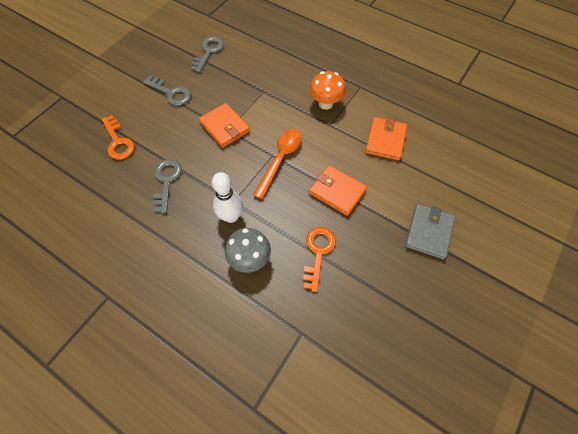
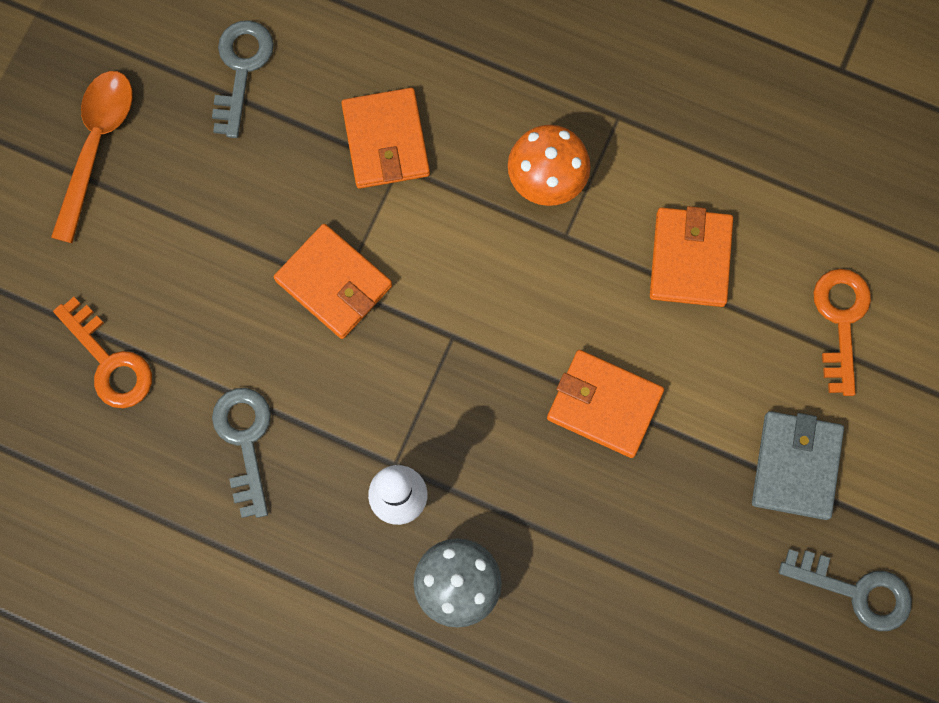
camera: 10 degrees left, 15 degrees up
grey key [143,76,191,106] -> grey key moved to [779,549,912,631]
orange spoon [253,129,302,199] -> orange spoon moved to [51,71,133,243]
orange key [303,227,336,292] -> orange key moved to [813,269,871,396]
none -> orange wallet [341,88,430,189]

